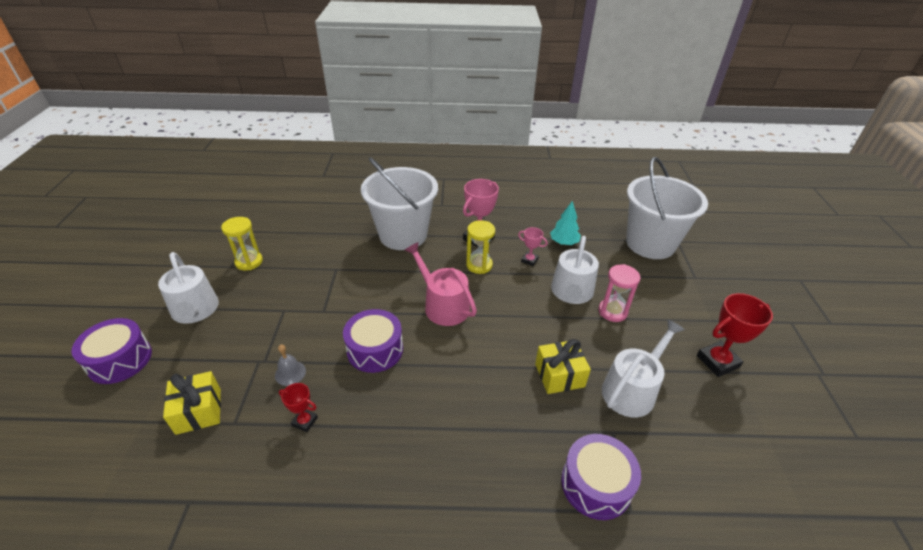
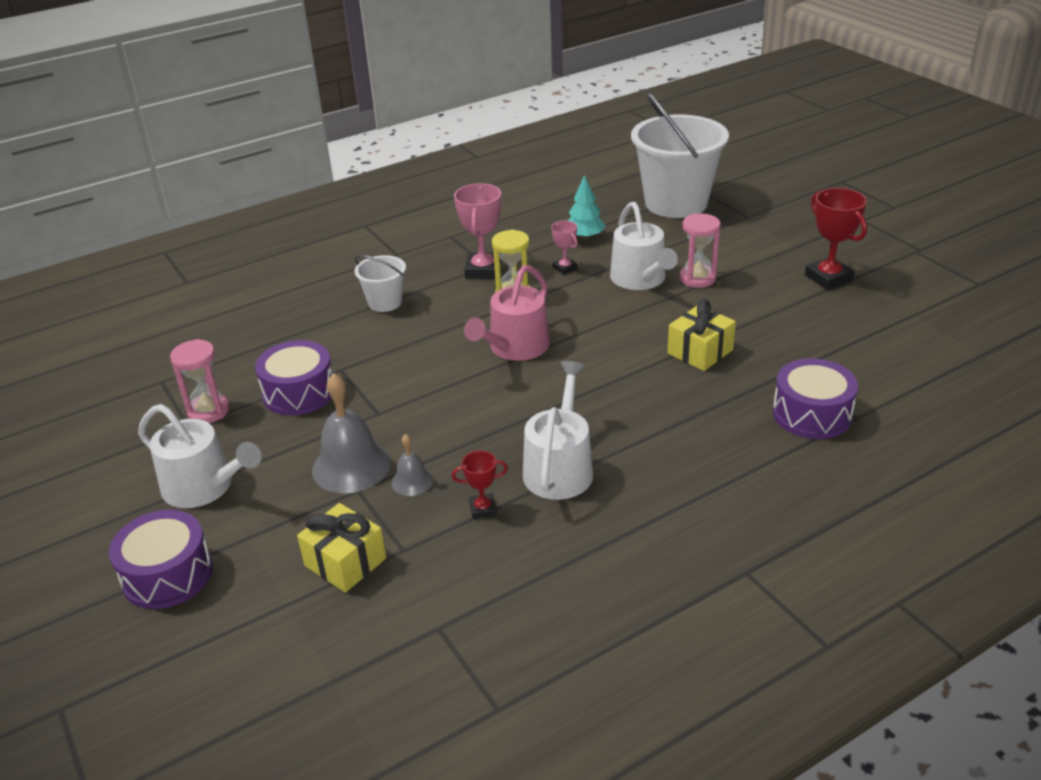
camera: 30 degrees left, 5 degrees down
yellow hourglass [221,217,263,270] -> pink hourglass [170,339,230,423]
purple drum [343,309,403,373] -> purple drum moved to [255,340,333,415]
white bucket [361,157,438,250] -> white bucket [355,255,406,312], size x0.48
pink watering can [405,242,477,326] -> pink watering can turned 75 degrees counterclockwise [464,265,550,361]
pink trophy [518,227,548,266] -> pink trophy turned 60 degrees clockwise [551,221,578,275]
white watering can [602,319,685,417] -> white watering can moved to [523,361,593,500]
red trophy [697,293,773,377] -> red trophy turned 60 degrees counterclockwise [805,188,867,290]
none -> grey bell [312,373,390,493]

